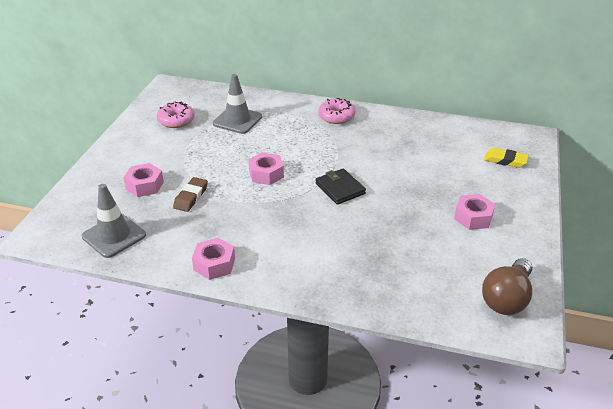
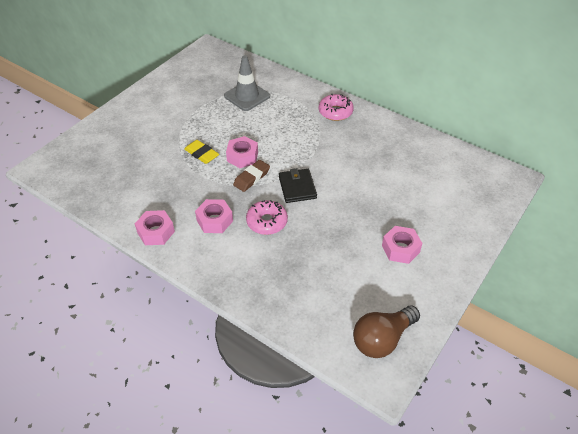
camera: 20 degrees right, 10 degrees up
grey traffic cone [82,184,146,258] -> none
pink nut [123,163,164,197] -> pink nut moved to [195,199,233,233]
pink donut [157,102,195,128] -> pink donut moved to [246,200,288,235]
brown eraser [173,177,208,212] -> brown eraser moved to [233,160,270,192]
yellow eraser [484,148,529,168] -> yellow eraser moved to [184,140,219,164]

